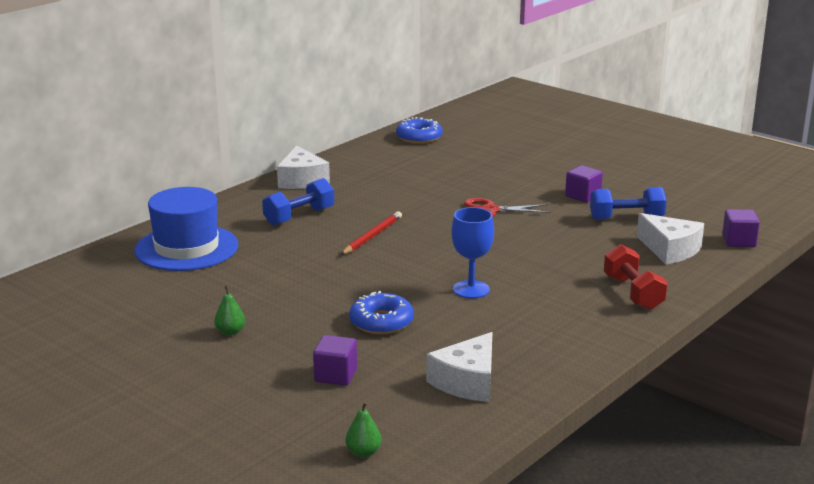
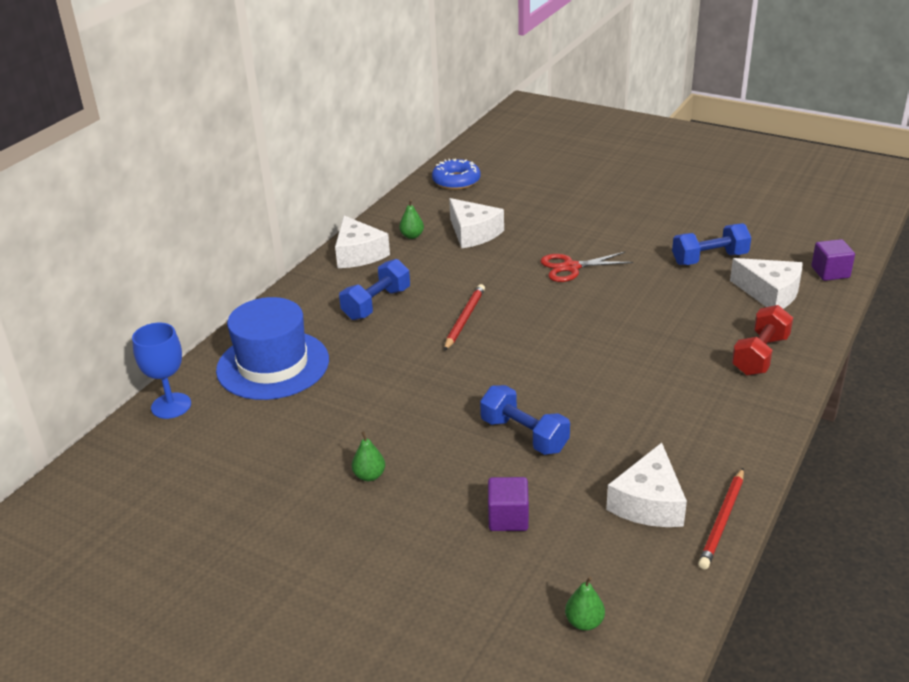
camera: 10 degrees left, 10 degrees up
blue donut [349,291,414,334] -> blue dumbbell [480,385,570,455]
blue goblet [451,207,494,298] -> blue goblet moved to [132,323,191,419]
purple cube [565,165,603,203] -> none
red dumbbell [604,244,668,310] -> red dumbbell turned 60 degrees clockwise [732,305,793,376]
none -> green pear [399,200,424,239]
none -> white cheese [449,198,504,248]
none -> red pencil [698,468,744,569]

